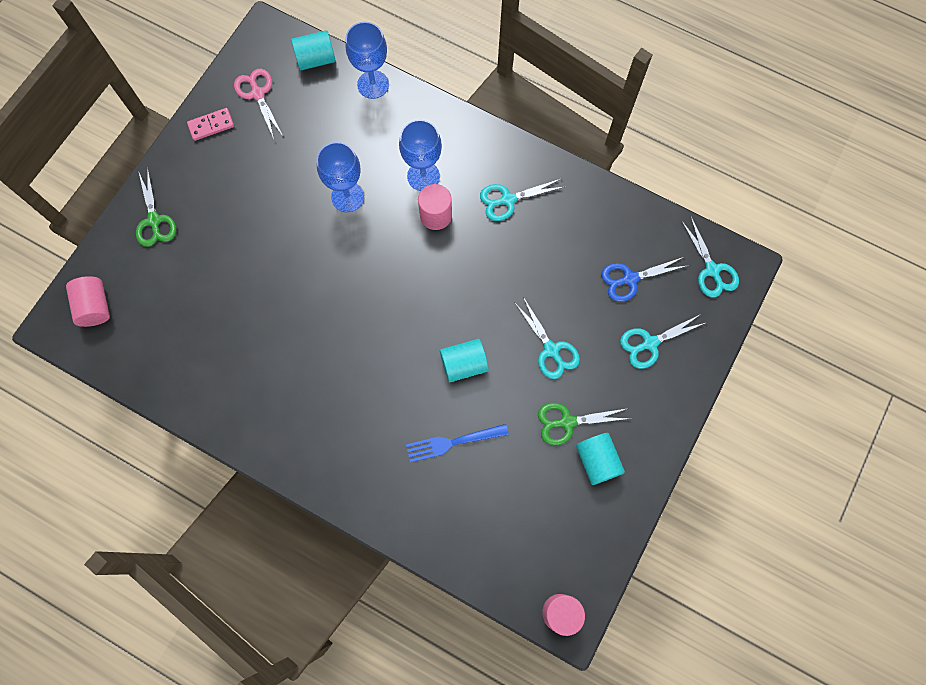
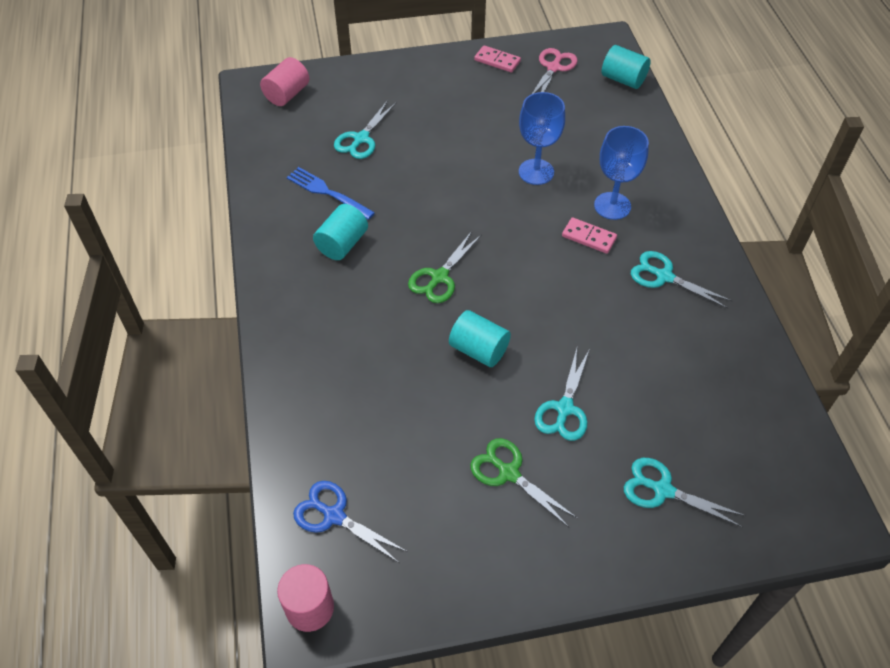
camera: 50 degrees right, 20 degrees down
green scissors [136,167,176,247] -> green scissors moved to [408,231,482,303]
blue goblet [345,22,389,99] -> none
blue fork [406,424,509,462] -> blue fork moved to [287,167,375,220]
pink cylinder [418,184,452,230] -> pink domino [562,217,617,254]
turquoise cylinder [576,433,625,485] -> turquoise cylinder moved to [313,204,368,260]
blue scissors [601,257,689,302] -> blue scissors moved to [293,481,408,563]
turquoise scissors [681,217,739,298] -> turquoise scissors moved to [334,100,396,159]

